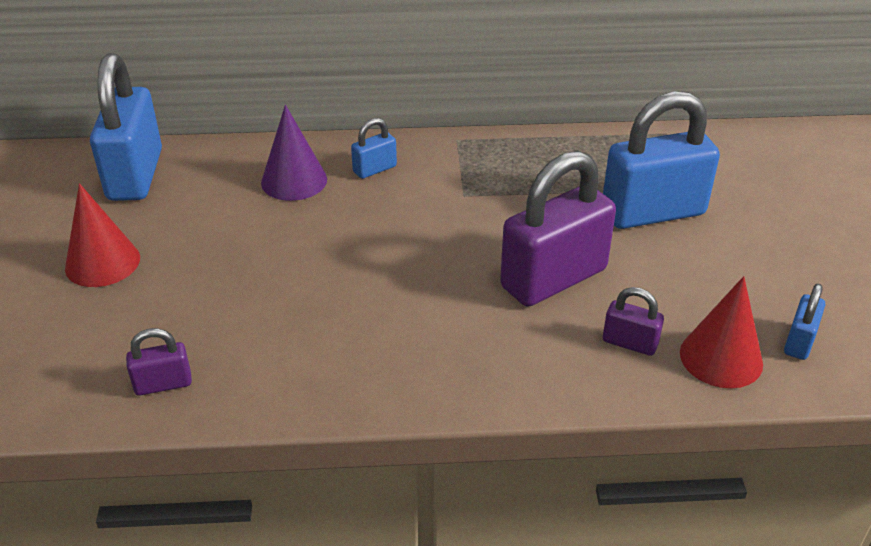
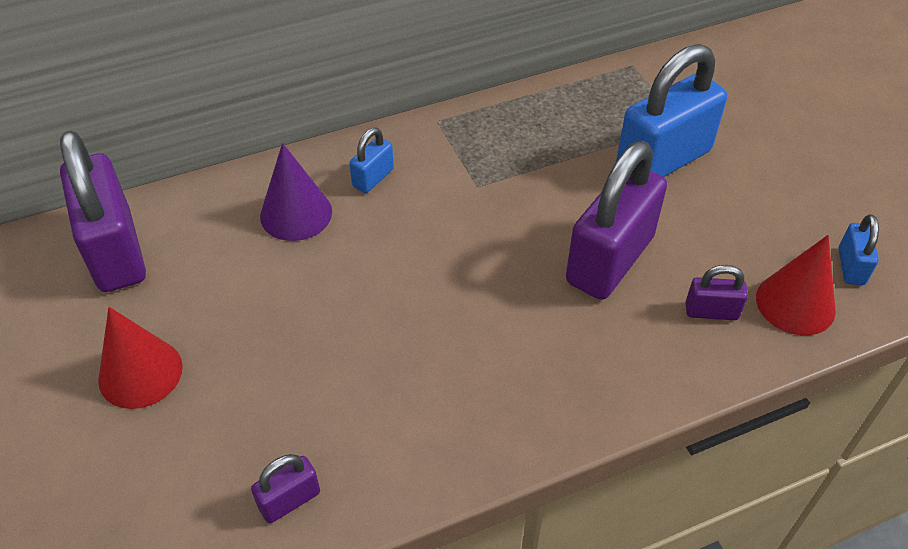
camera: 20 degrees left, 10 degrees up
blue padlock [90,53,162,201] -> purple padlock [60,131,146,292]

